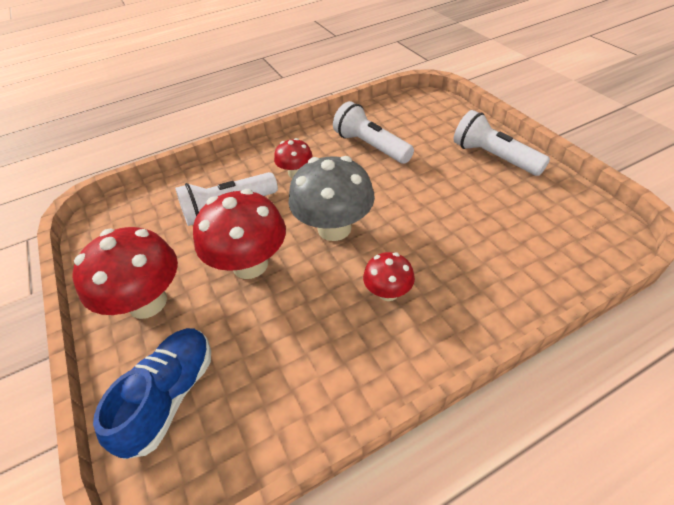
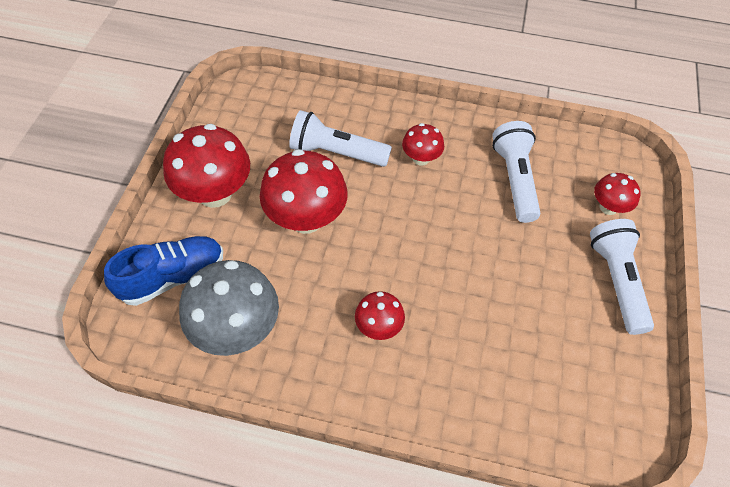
camera: 35 degrees right, 10 degrees up
grey mushroom [288,156,375,241] -> grey mushroom moved to [179,260,279,356]
none -> red mushroom [594,173,641,215]

